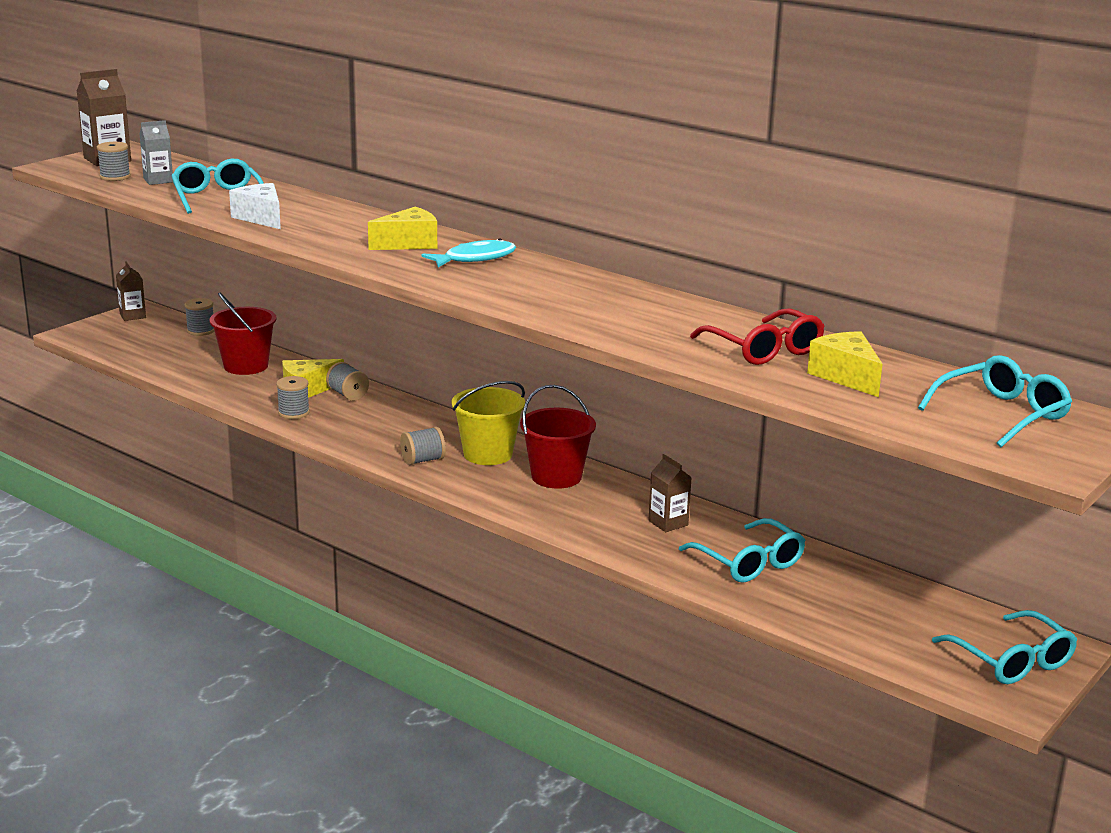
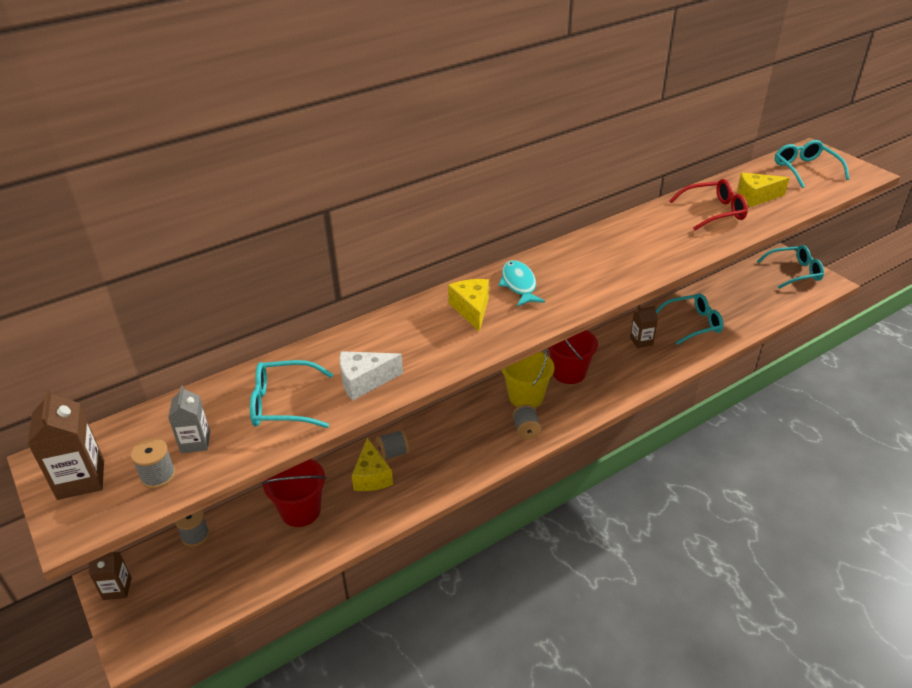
camera: 70 degrees left, 15 degrees up
grey spool [276,376,310,419] -> none

